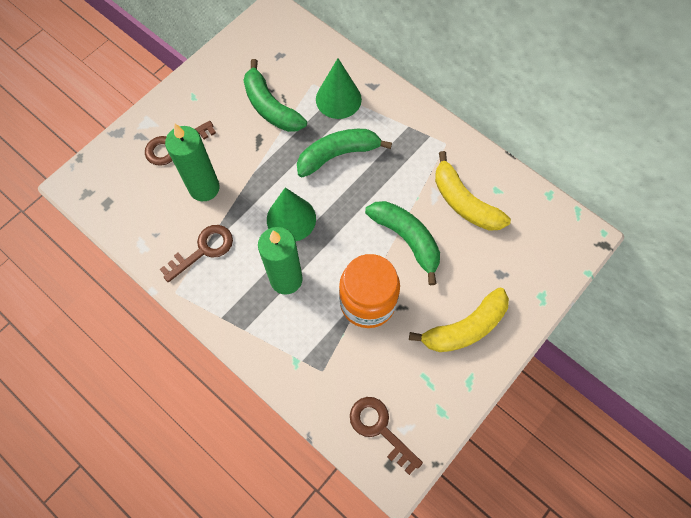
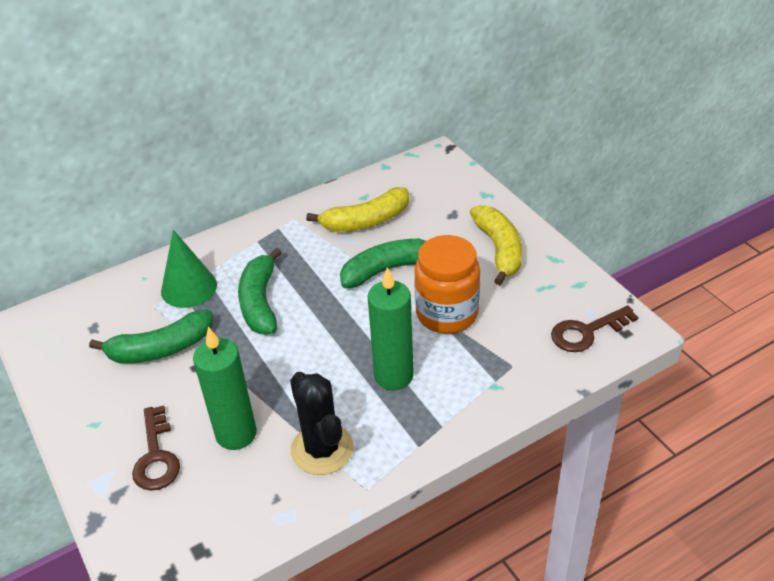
camera: 70 degrees left, 25 degrees down
brown key [160,225,233,282] -> black cactus [290,372,354,475]
green cone [267,188,316,241] -> none

